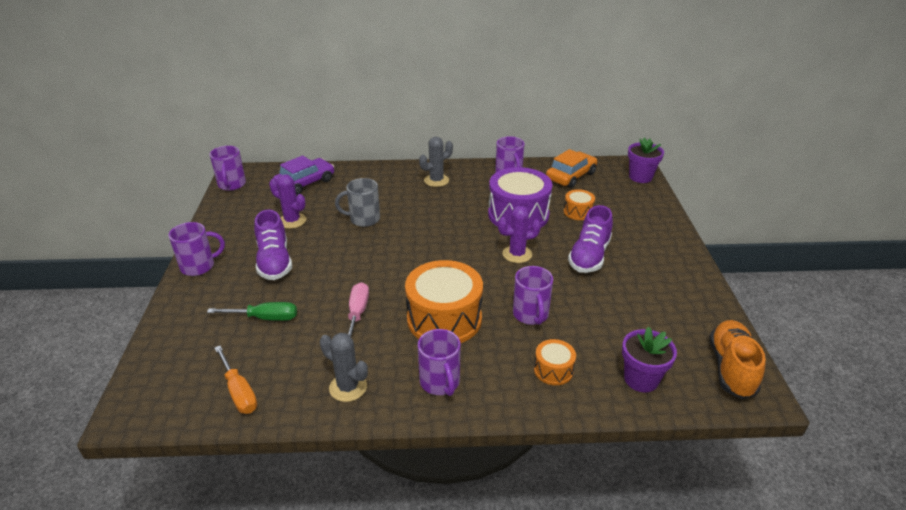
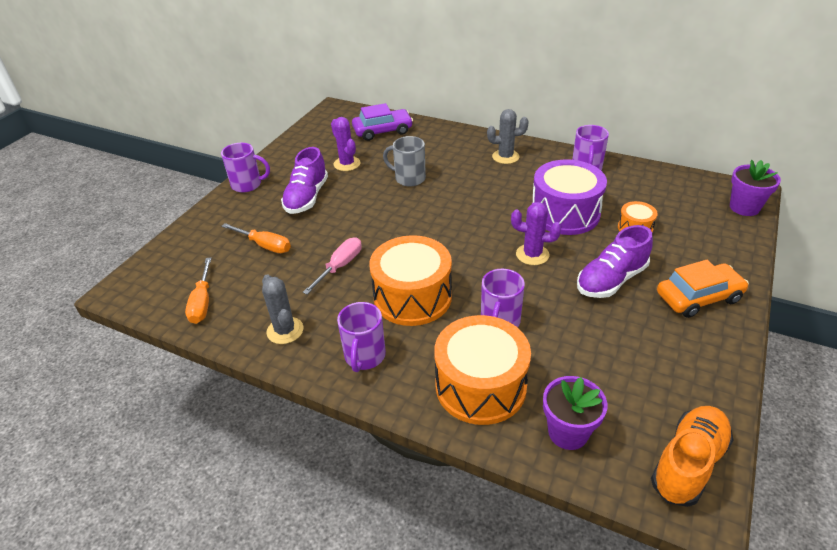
camera: 30 degrees right, 5 degrees up
green screwdriver [207,302,297,321] -> orange screwdriver [222,223,291,253]
purple mug [210,146,246,191] -> none
orange drum [534,339,576,385] -> orange drum [434,315,531,425], size x2.08
orange car [546,149,597,188] -> orange car moved to [657,260,749,318]

